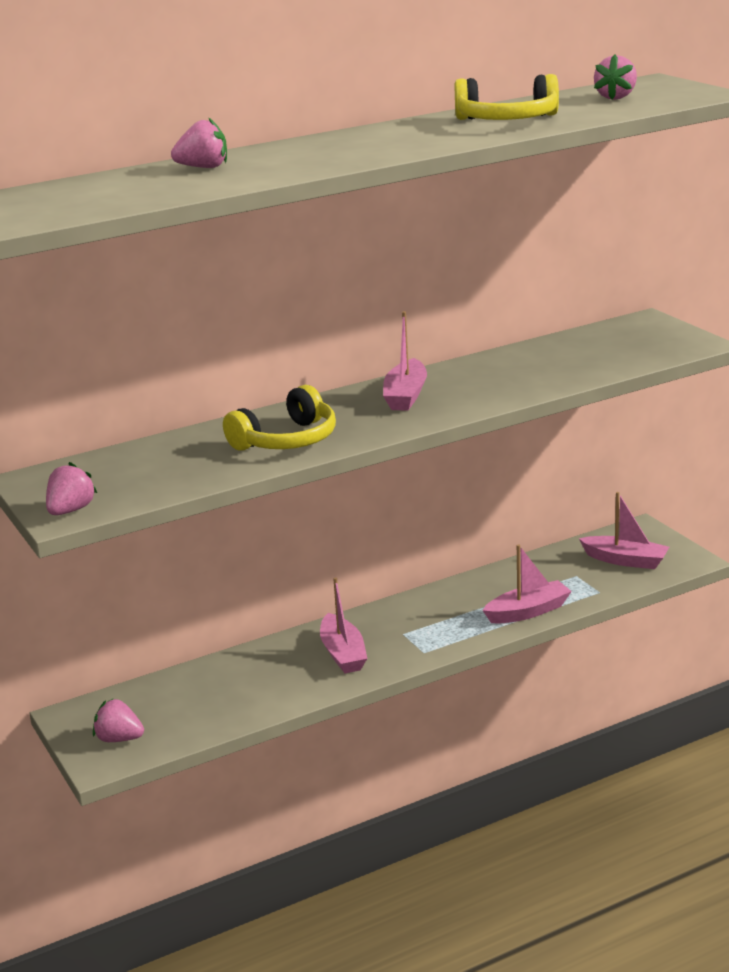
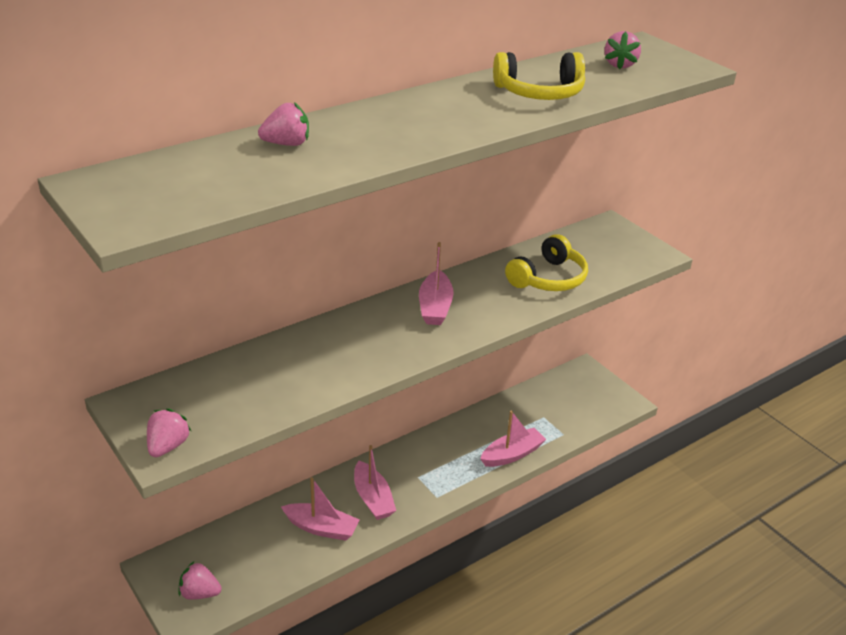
camera: 10 degrees left, 10 degrees up
yellow headphones [223,385,336,451] -> yellow headphones moved to [505,234,588,291]
pink boat [579,492,669,569] -> pink boat moved to [281,477,360,541]

